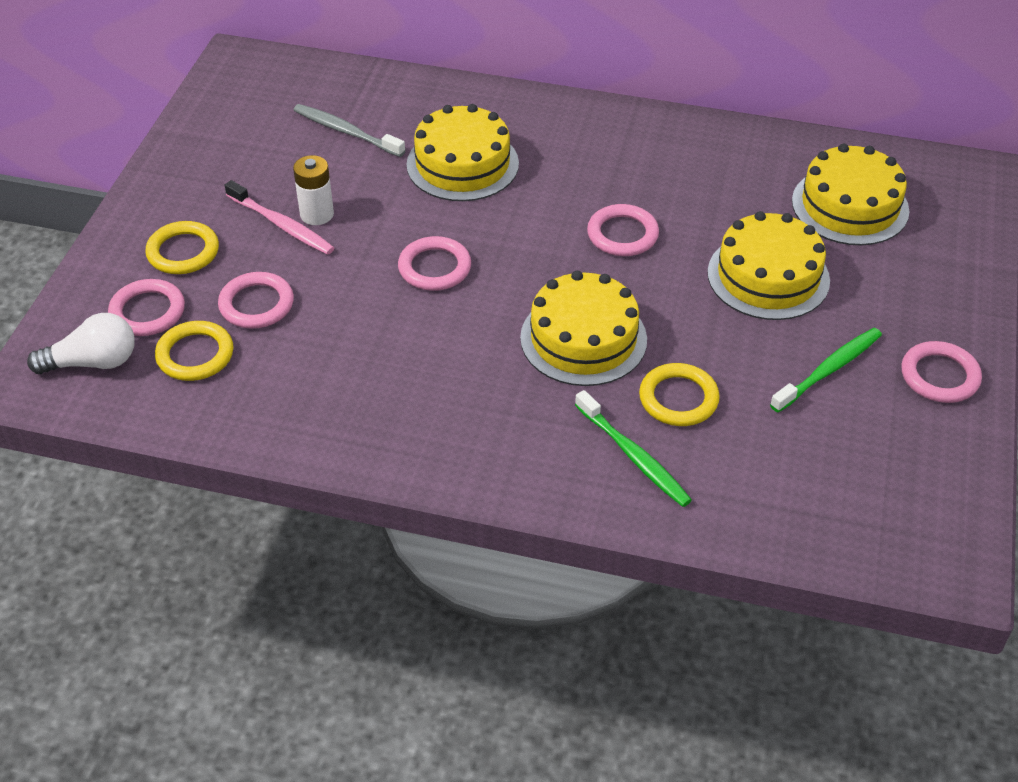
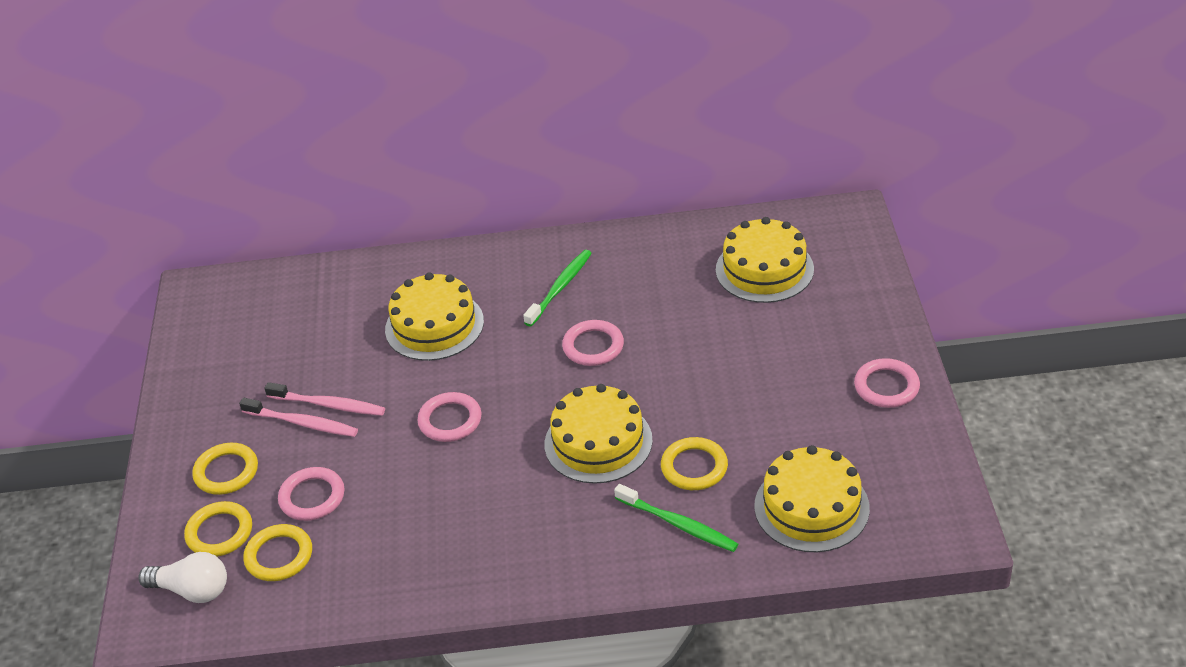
camera: 15 degrees left, 5 degrees down
white light bulb [27,313,134,374] -> white light bulb turned 45 degrees clockwise [138,552,227,603]
pink ring [108,279,185,336] -> yellow ring [184,501,252,557]
white battery [293,155,334,225] -> pink toothbrush [264,382,385,416]
grey toothbrush [294,104,406,157] -> none
yellow cake [707,211,830,320] -> yellow cake moved to [754,445,870,552]
green toothbrush [770,328,882,413] -> green toothbrush moved to [523,250,592,327]

